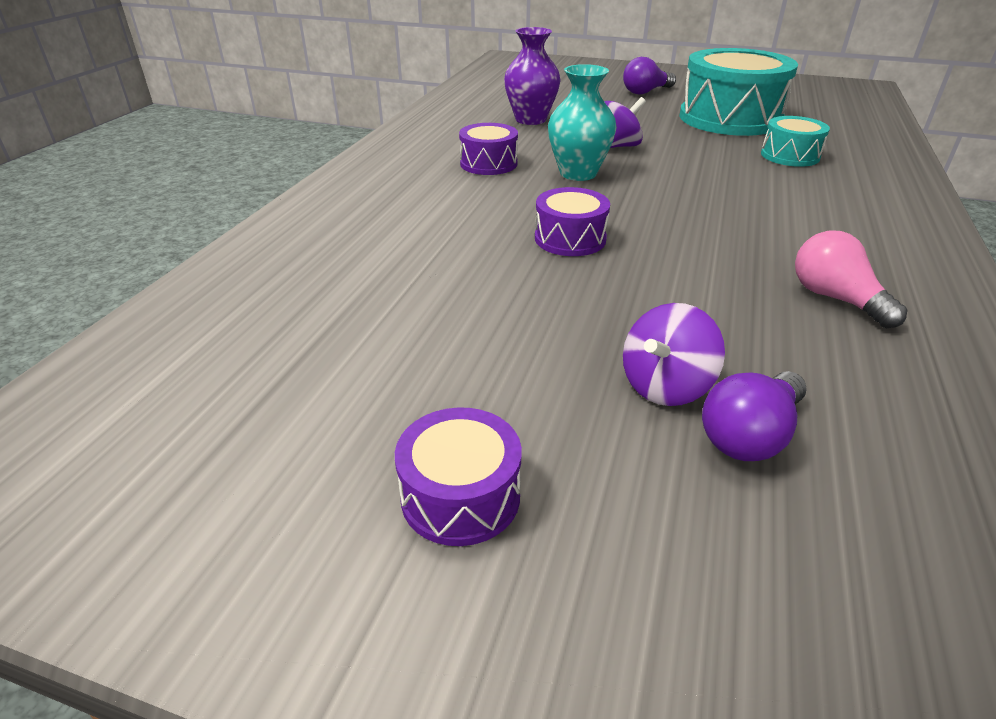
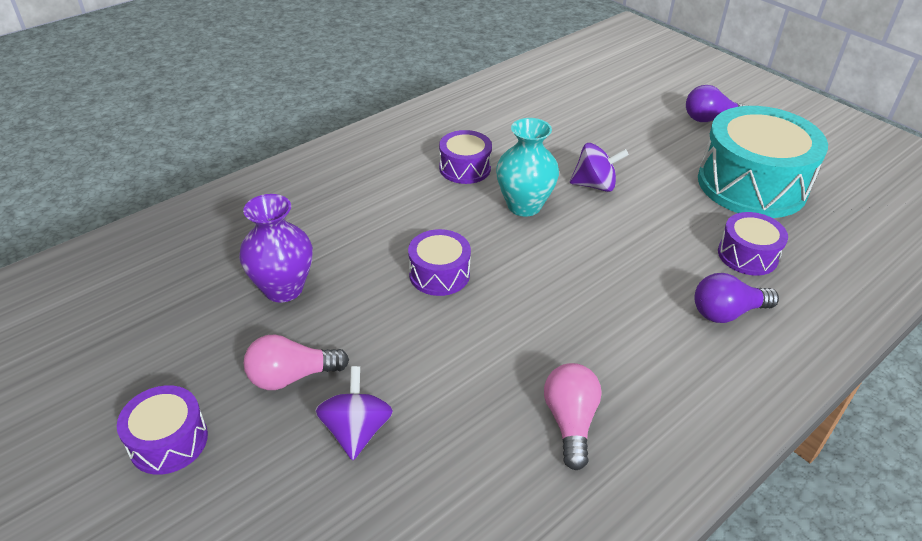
camera: 30 degrees right, 5 degrees up
purple vase [504,27,560,125] -> purple vase moved to [239,194,313,303]
purple spinning top [623,303,725,406] -> purple spinning top turned 105 degrees clockwise [315,366,393,460]
purple light bulb [702,371,807,461] -> purple light bulb moved to [694,273,779,323]
turquoise drum [761,116,830,167] -> purple drum [718,212,788,276]
none -> pink light bulb [244,334,349,390]

